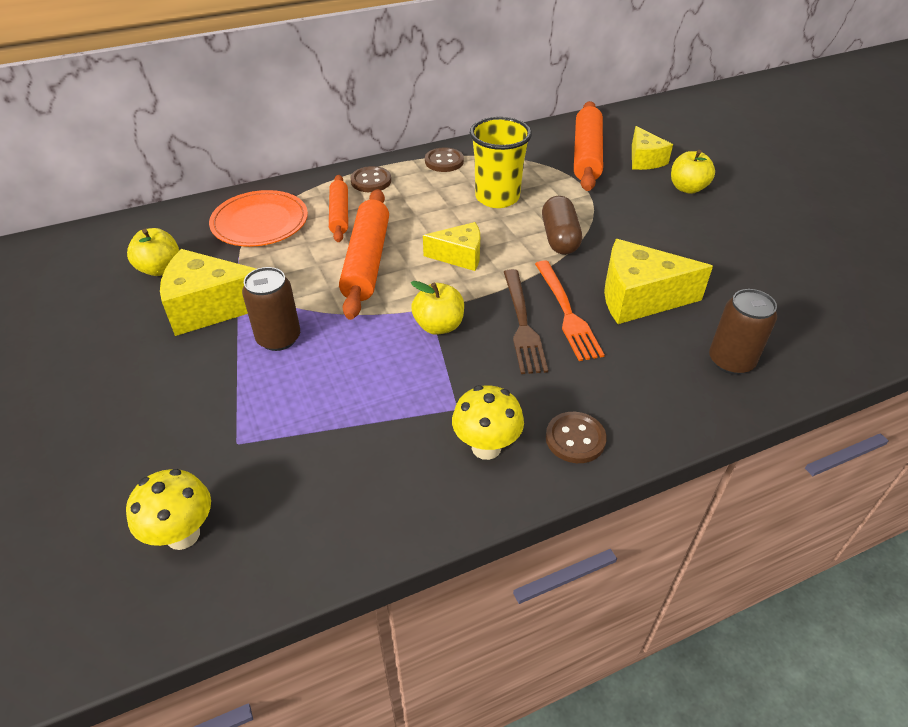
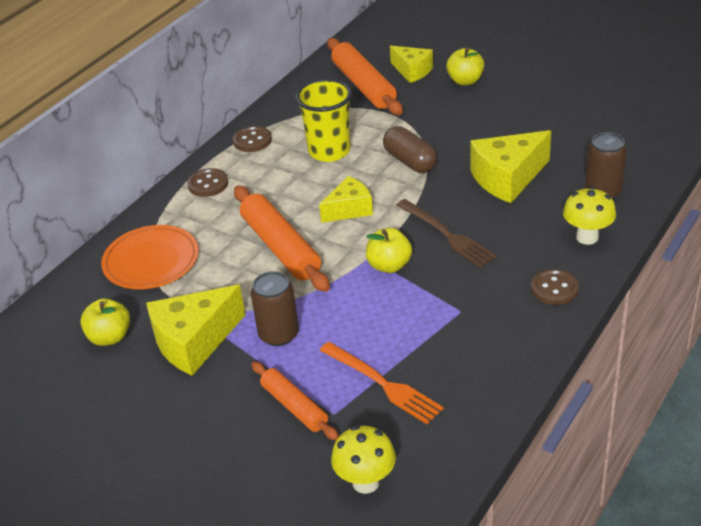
camera: 30 degrees left, 5 degrees down
orange rolling pin [329,175,348,242] -> orange rolling pin moved to [251,361,339,440]
yellow mushroom [452,385,524,460] -> yellow mushroom moved to [563,187,616,245]
orange fork [535,260,605,361] -> orange fork moved to [319,342,444,424]

